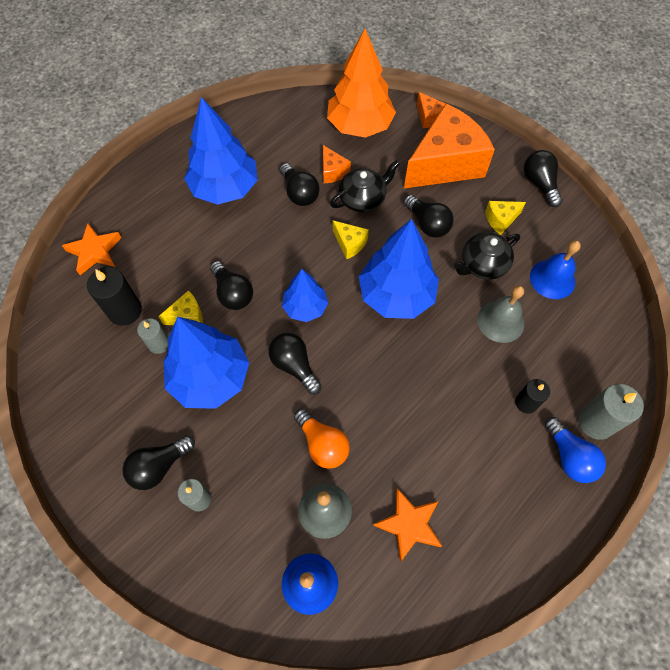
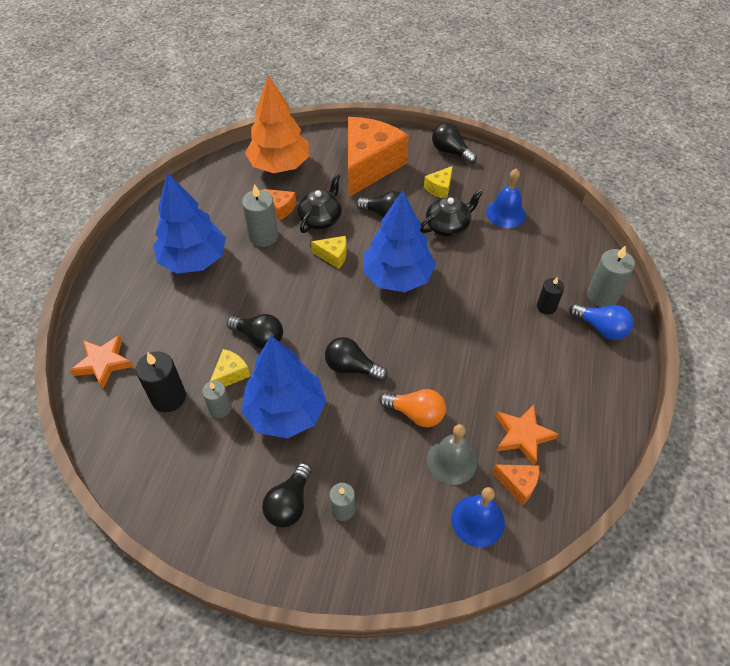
camera: 30 degrees left, 10 degrees down
black light bulb [279,163,320,206] -> grey candle [242,184,278,247]
blue tree [282,269,328,322] -> none
orange cheese [417,92,446,128] -> orange cheese moved to [492,465,539,506]
black teapot [454,232,520,279] -> black teapot turned 150 degrees counterclockwise [420,189,483,237]
grey bell [477,285,524,343] -> none

